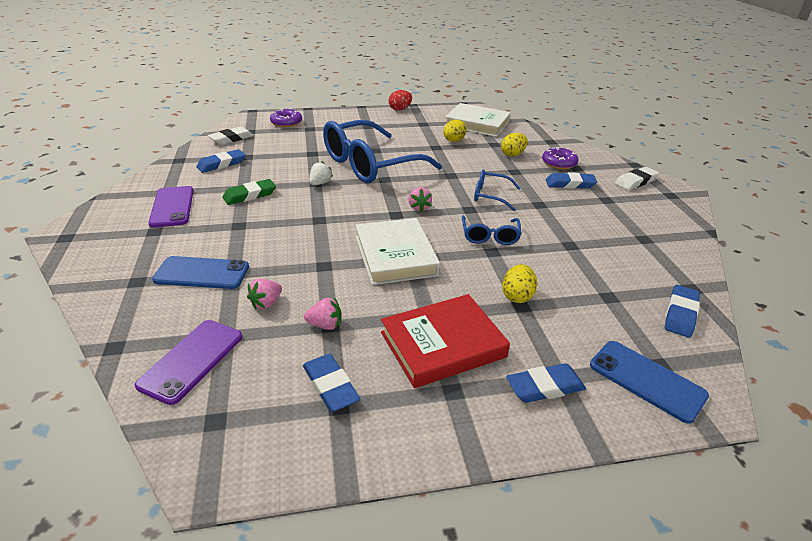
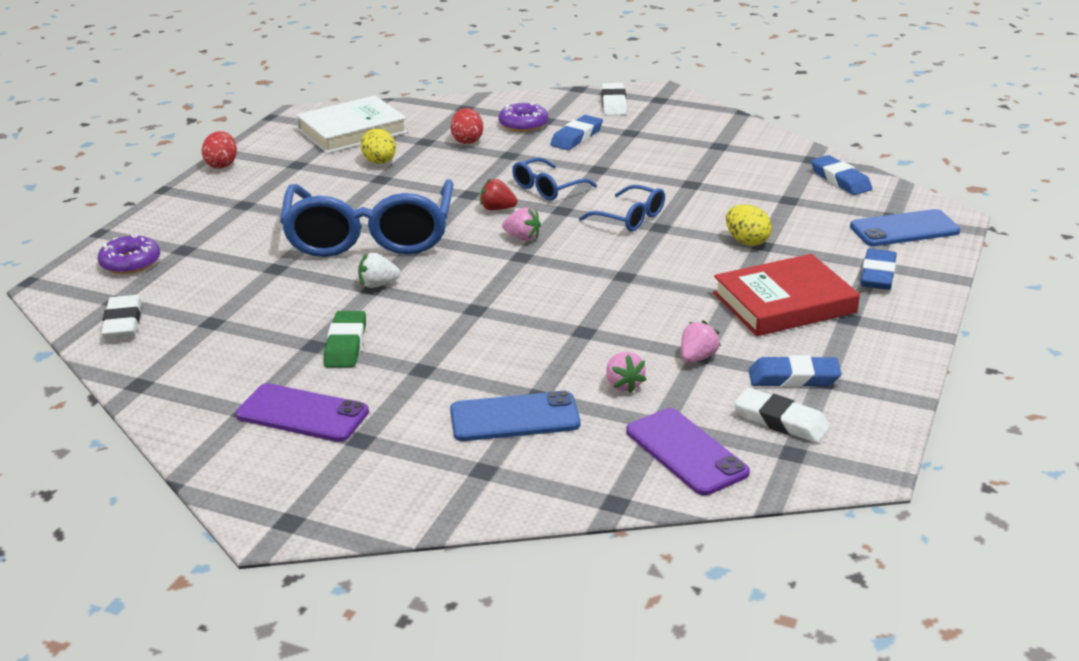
camera: 55 degrees left, 5 degrees down
blue phone [152,256,249,289] -> blue phone turned 45 degrees clockwise [450,391,580,441]
blue eraser [197,149,245,173] -> none
white strawberry [309,161,333,185] -> white strawberry turned 75 degrees counterclockwise [358,253,400,288]
white book [355,218,440,285] -> none
red book [381,294,510,388] -> red book turned 60 degrees clockwise [713,254,860,336]
yellow egg [501,133,528,157] -> red egg [450,108,483,144]
none -> red strawberry [480,179,518,210]
none -> white eraser [734,388,830,443]

